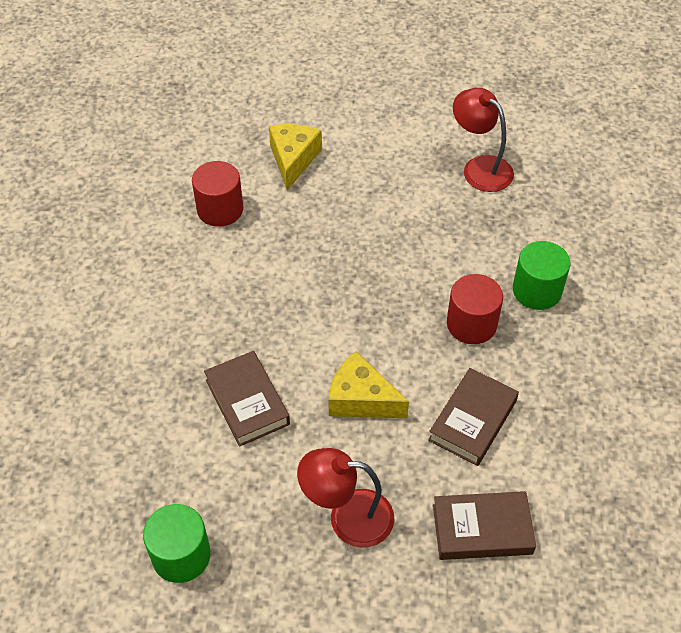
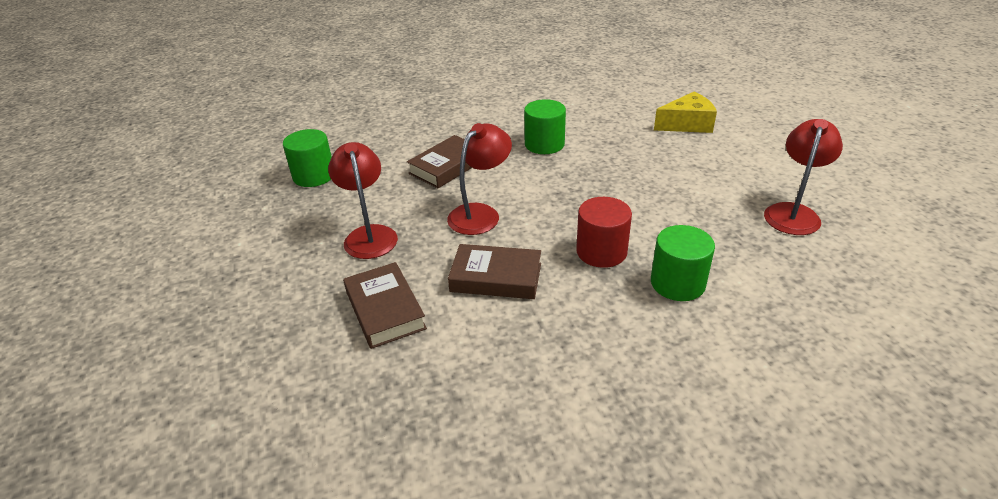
camera: 70 degrees right, 15 degrees down
red cylinder [192,161,243,227] -> none
yellow cheese [329,351,409,418] -> red lamp [447,123,512,235]
none -> green cylinder [524,99,566,154]

